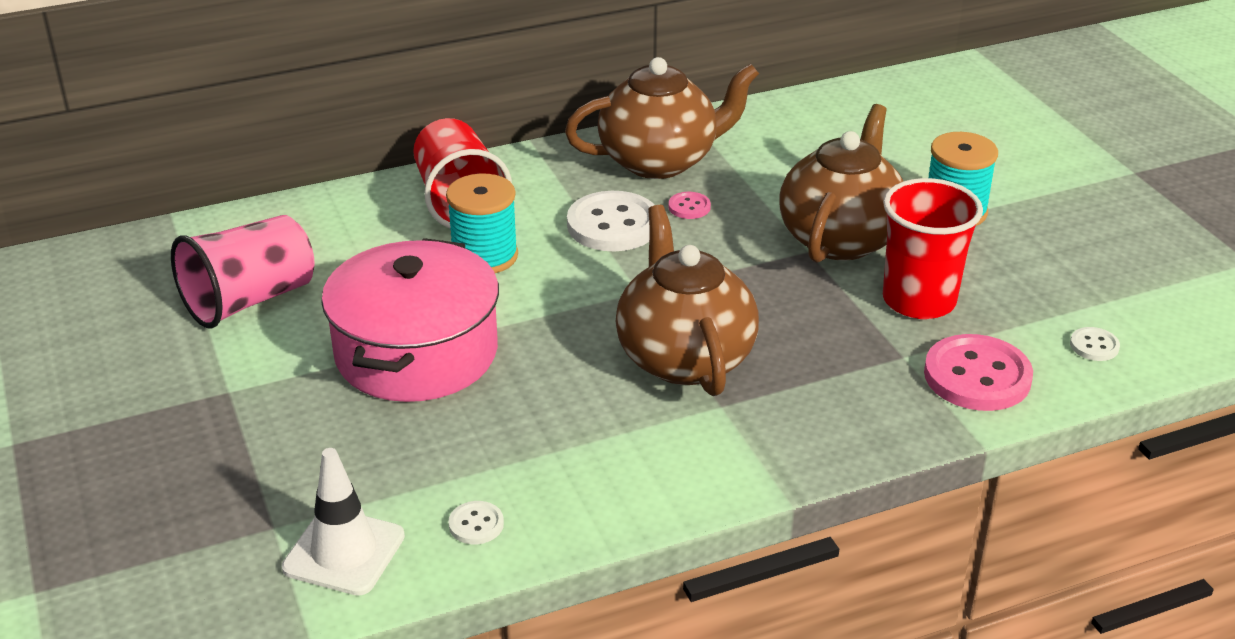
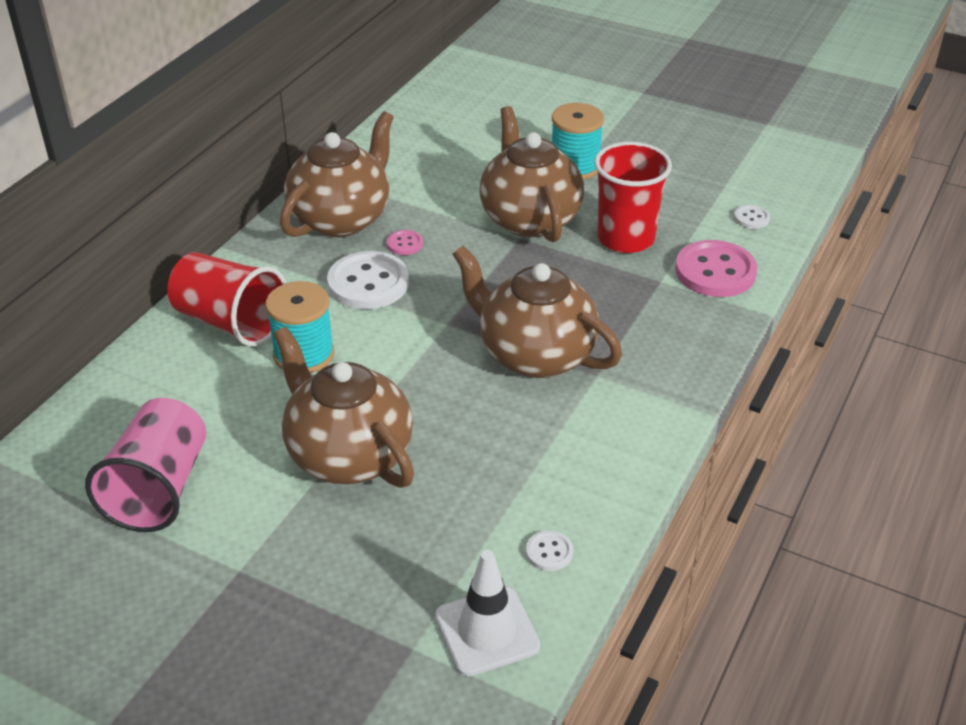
camera: 40 degrees left, 5 degrees up
pink pot [321,238,499,402] -> brown teapot [273,326,414,488]

